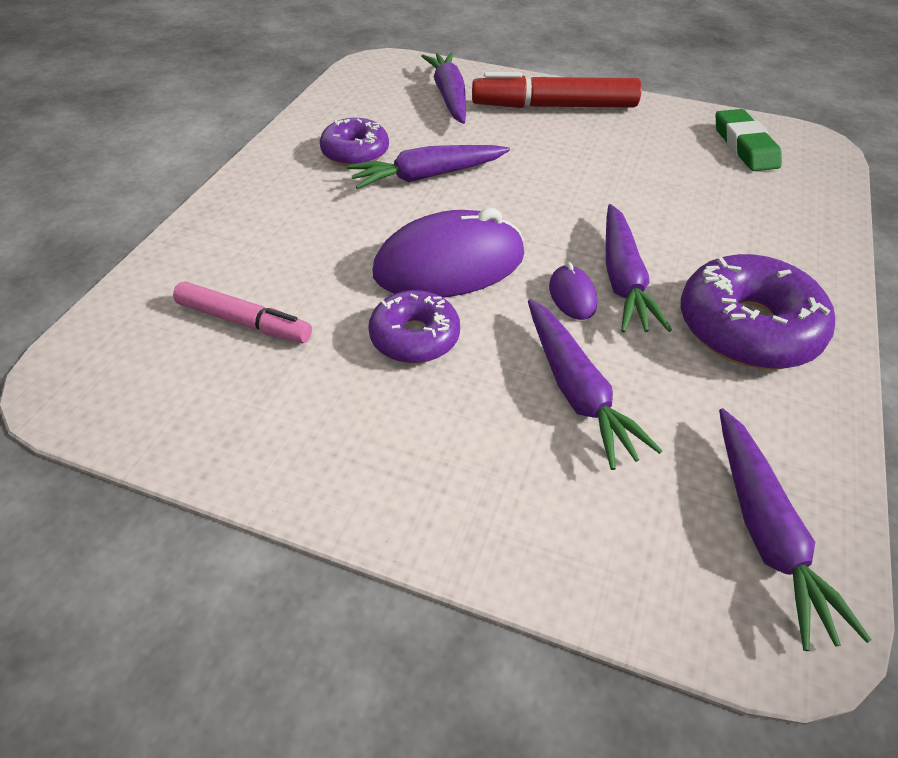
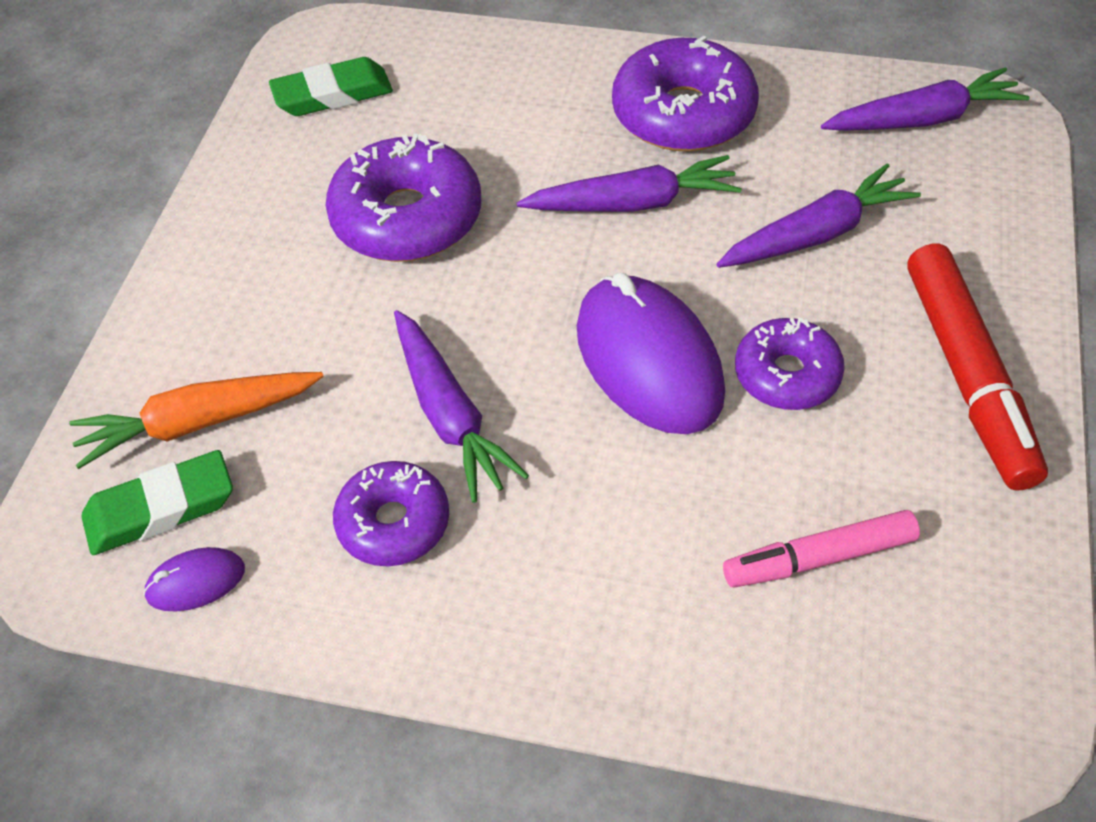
camera: 95 degrees left, 5 degrees up
pink marker [173,281,312,343] -> pink marker turned 120 degrees counterclockwise [723,510,920,588]
purple carrot [421,52,466,124] -> orange carrot [69,372,324,469]
red marker [472,72,642,108] -> red marker moved to [907,244,1048,490]
purple mouse [549,262,597,320] -> purple mouse moved to [143,547,245,611]
none -> green eraser [81,450,233,555]
none -> purple donut [326,134,481,262]

